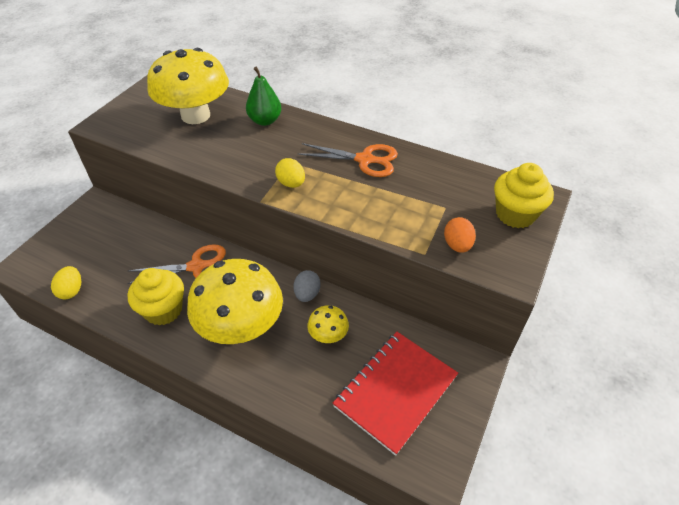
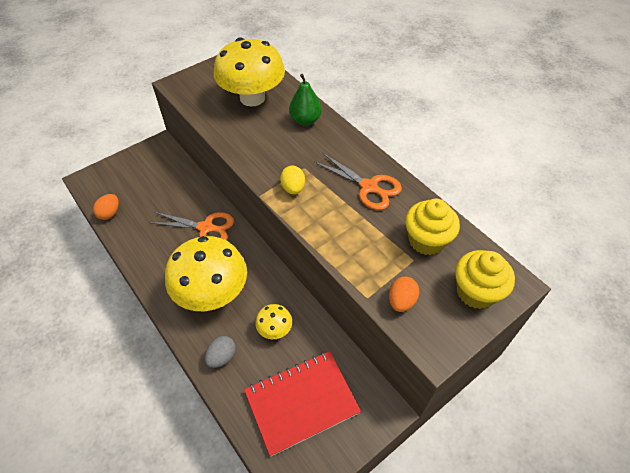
camera: 25 degrees right, 5 degrees up
yellow egg [51,266,81,299] -> orange egg [93,194,119,220]
yellow cupcake [128,268,184,326] -> yellow cupcake moved to [405,199,460,255]
grey egg [294,270,321,302] -> grey egg moved to [205,336,236,368]

